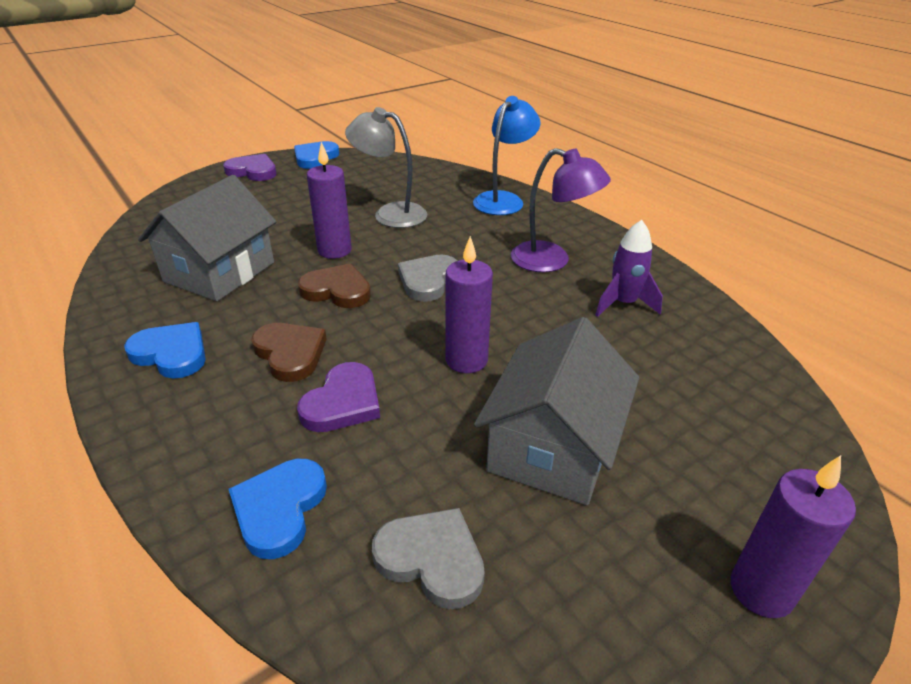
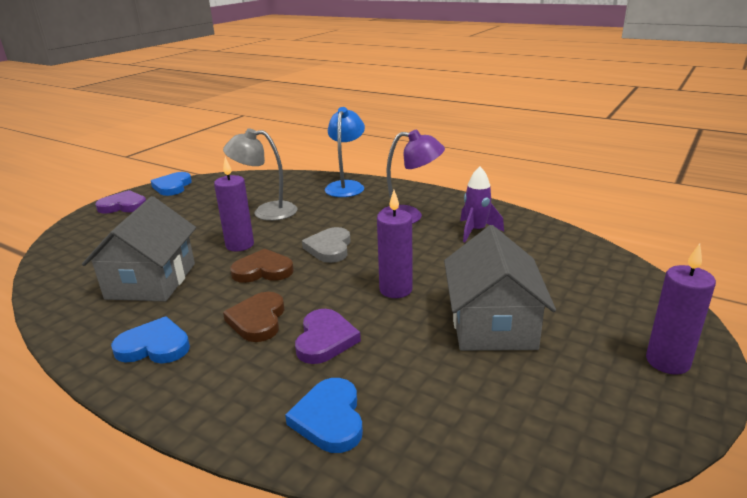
camera: 20 degrees left, 10 degrees down
brown heart [251,323,327,382] -> brown heart turned 120 degrees counterclockwise [223,292,284,342]
grey heart [372,508,485,609] -> none

